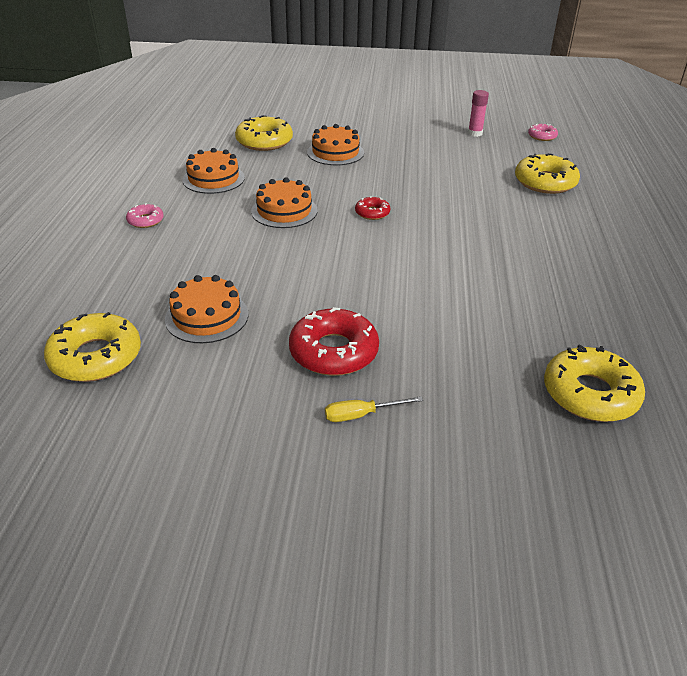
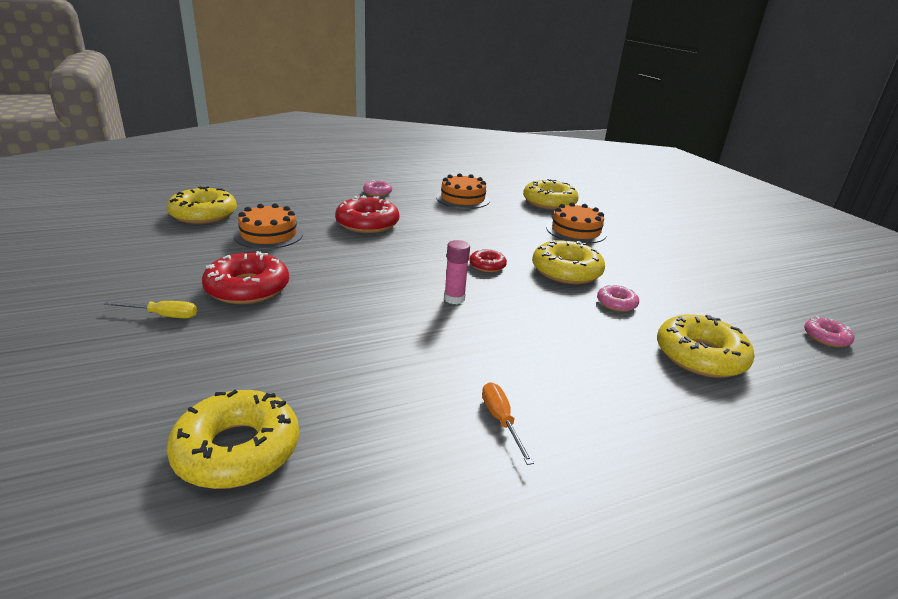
camera: 60 degrees right, 10 degrees down
orange cake [251,177,318,228] -> none
yellow screwdriver [325,396,423,422] -> yellow screwdriver turned 135 degrees clockwise [104,301,197,318]
pink glue stick [468,90,489,137] -> pink glue stick moved to [444,240,470,304]
none -> red donut [335,195,399,233]
none -> orange screwdriver [482,382,534,465]
none -> yellow donut [532,240,605,284]
none -> pink donut [597,285,639,312]

